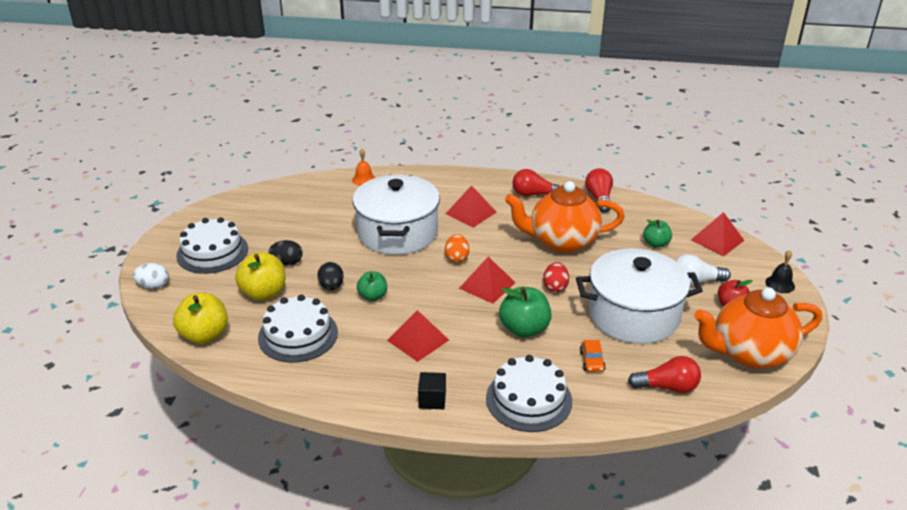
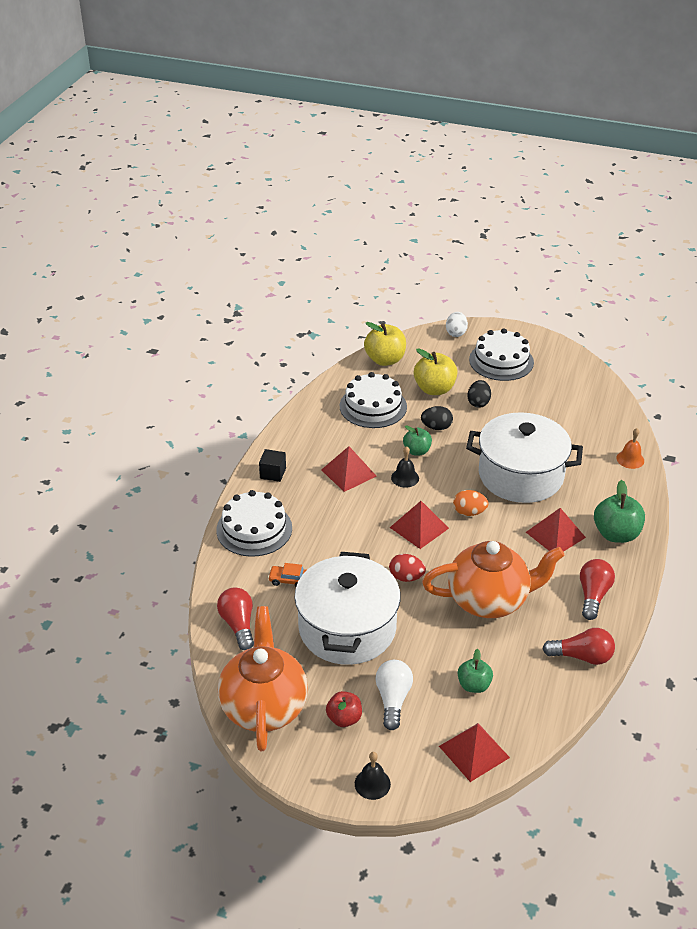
camera: 100 degrees right, 5 degrees up
green apple [499,287,552,337] -> green apple moved to [594,480,645,543]
orange teapot [505,181,625,253] -> orange teapot turned 75 degrees clockwise [422,541,564,618]
red light bulb [628,356,701,393] -> red light bulb turned 150 degrees clockwise [217,587,254,651]
none -> black bell [391,446,419,488]

